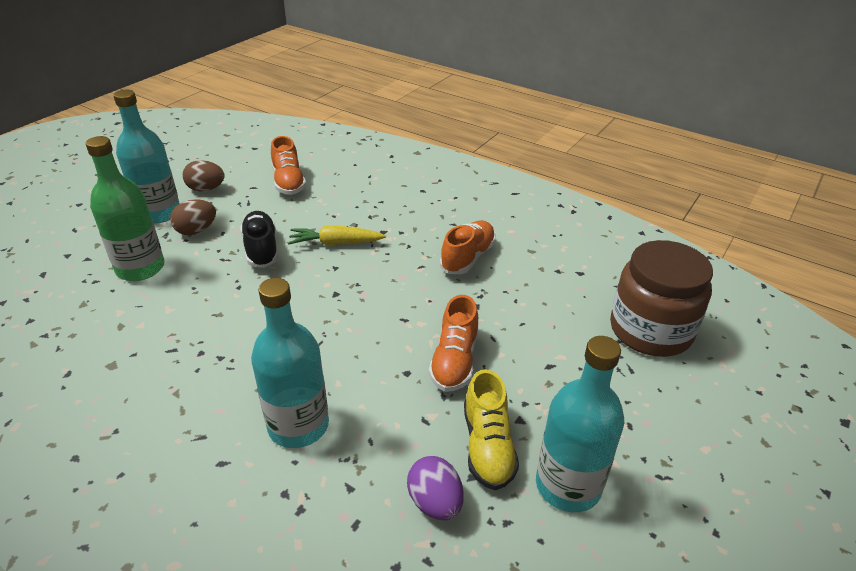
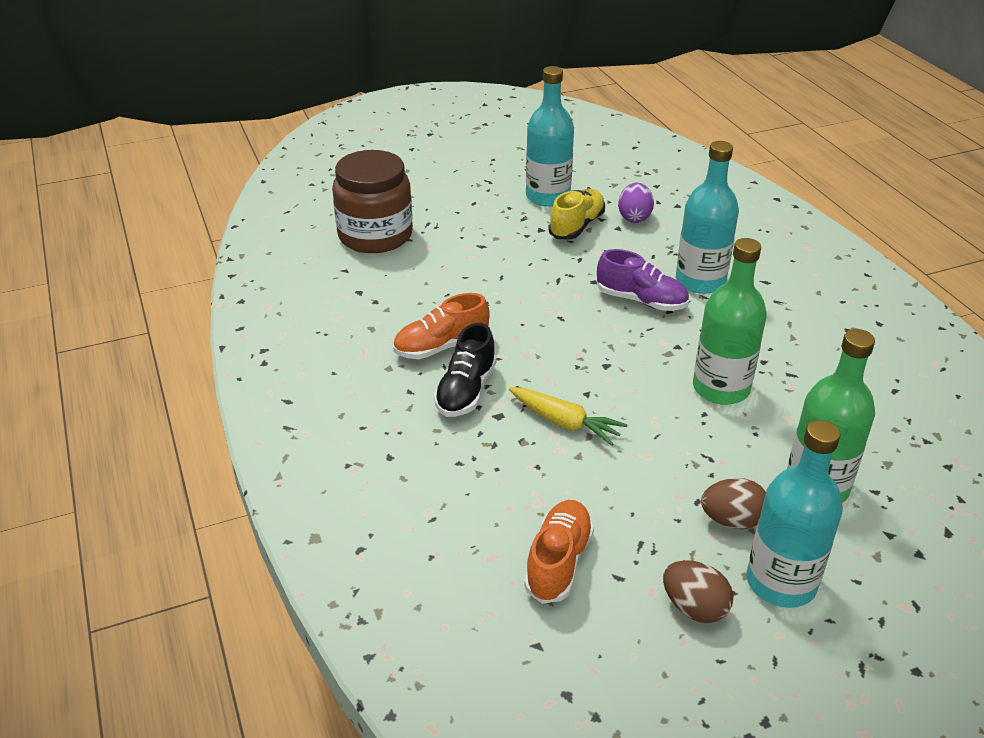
camera: 145 degrees left, 0 degrees up
black shoe [240,211,279,268] -> black shoe moved to [434,323,497,417]
orange shoe [429,295,479,392] -> none
none -> purple shoe [597,249,689,311]
none -> green bottle [693,238,767,405]

